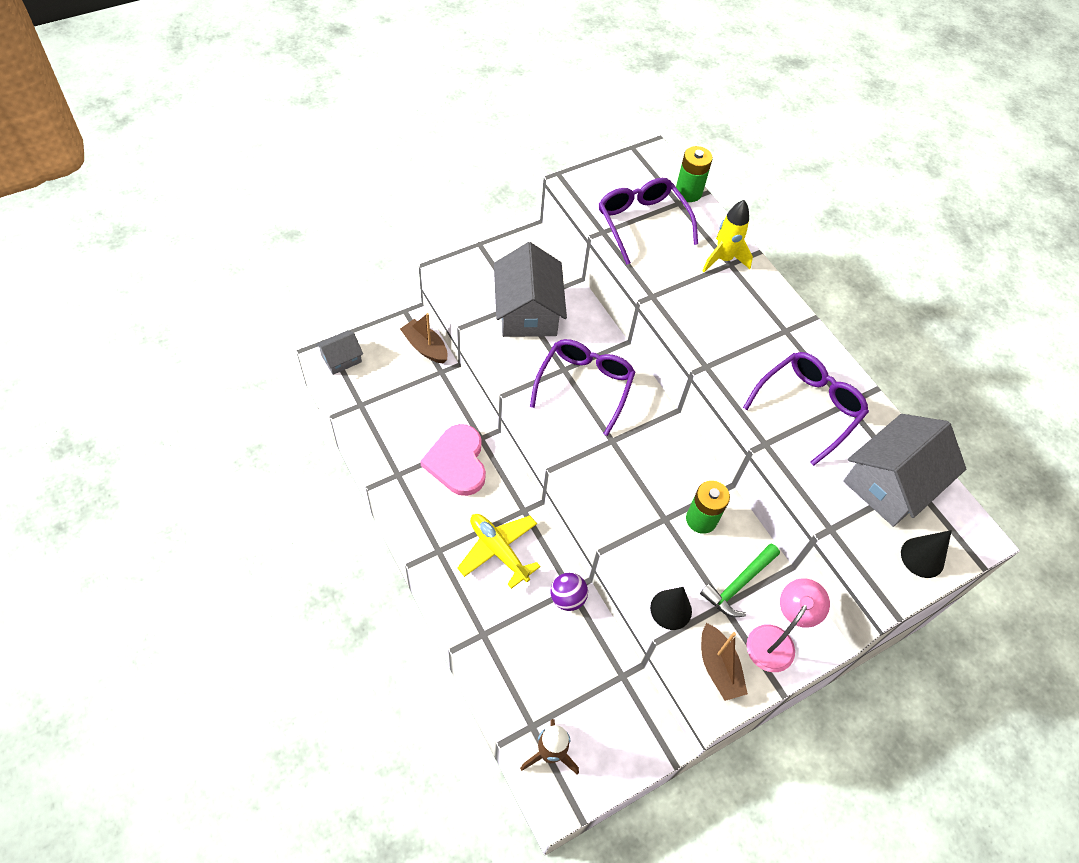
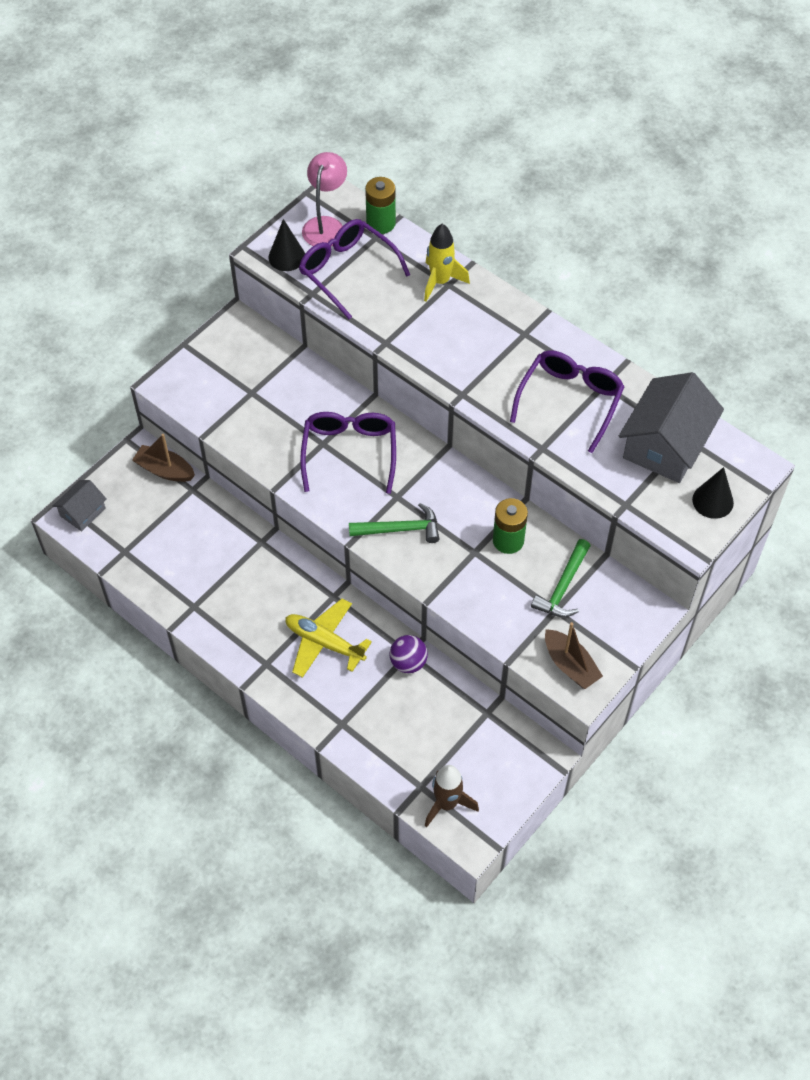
camera: 15 degrees left, 0 degrees up
pink heart [420,424,486,496] -> none
grey house [494,242,567,337] -> none
black cone [650,587,692,630] -> black cone moved to [268,219,305,271]
pink lamp [747,578,830,672] -> pink lamp moved to [302,152,347,246]
none -> green hammer [349,503,439,543]

